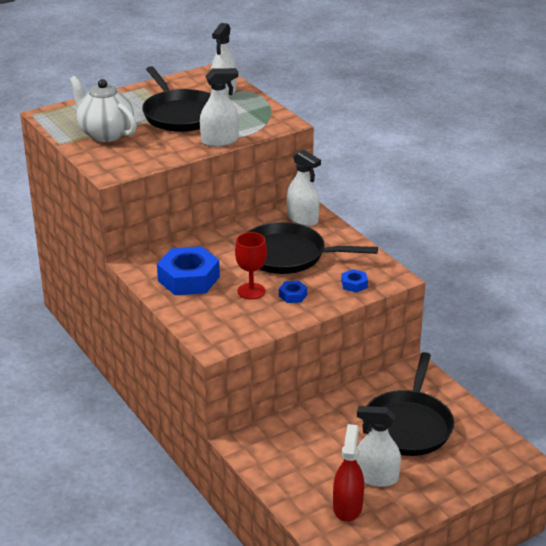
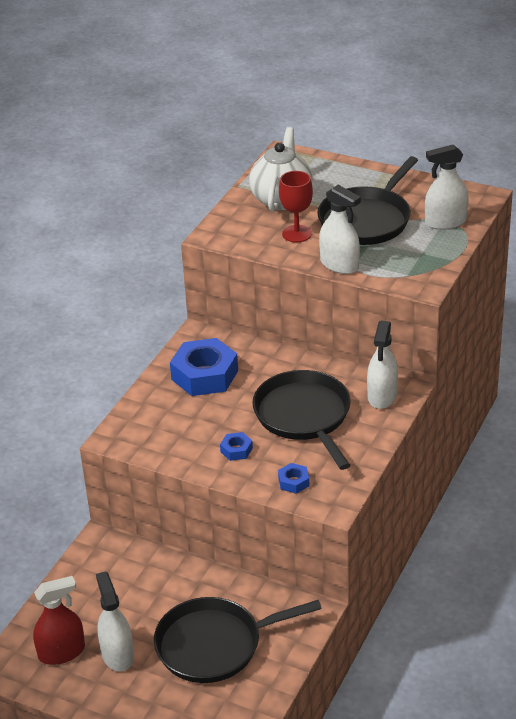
camera: 60 degrees right, 5 degrees up
red goblet [235,232,267,300] -> red goblet moved to [279,171,313,243]

